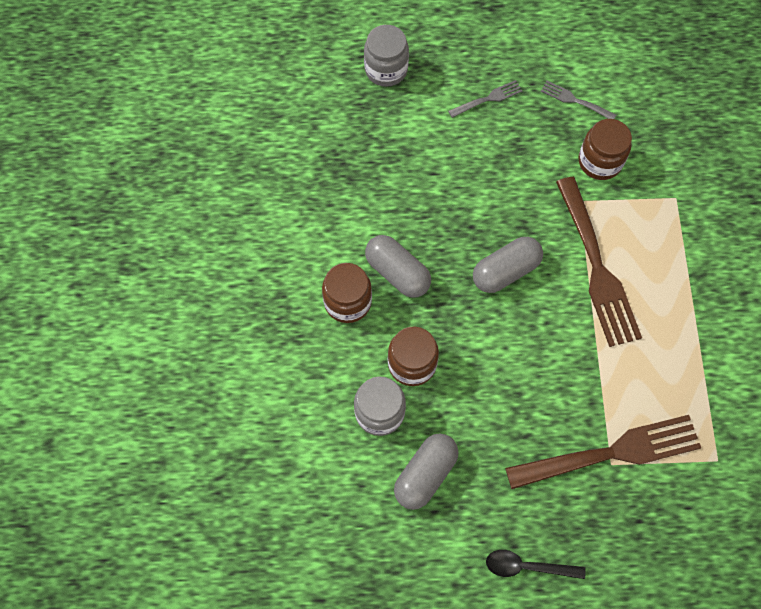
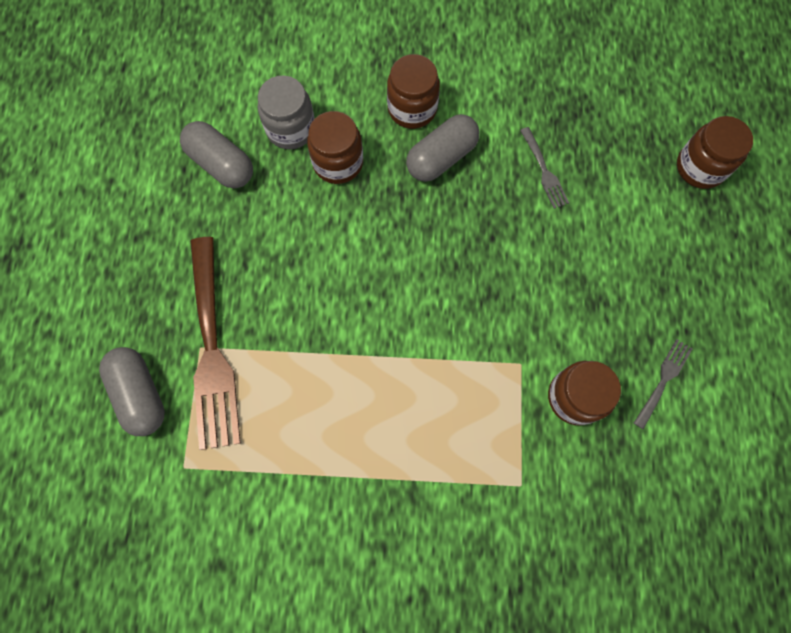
camera: 95 degrees right, 5 degrees up
grey jar [364,25,409,87] -> brown jar [677,116,753,189]
grey fork [448,80,523,118] -> grey fork moved to [520,127,569,209]
grey capsule [473,237,543,293] -> grey capsule moved to [99,347,165,436]
black spoon [486,550,586,579] -> none
brown fork [556,177,642,347] -> none

